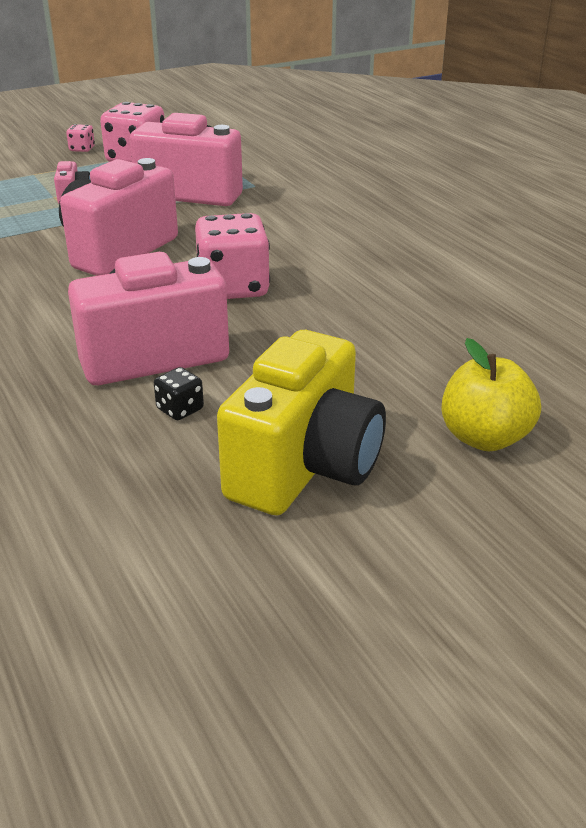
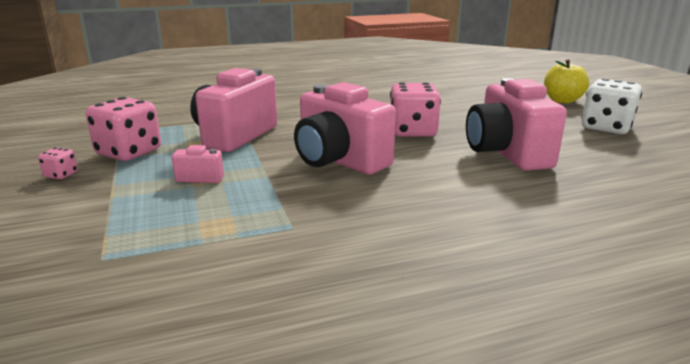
camera: 80 degrees left, 10 degrees down
black dice [154,367,204,420] -> none
yellow camera [217,330,386,515] -> white dice [581,78,642,134]

